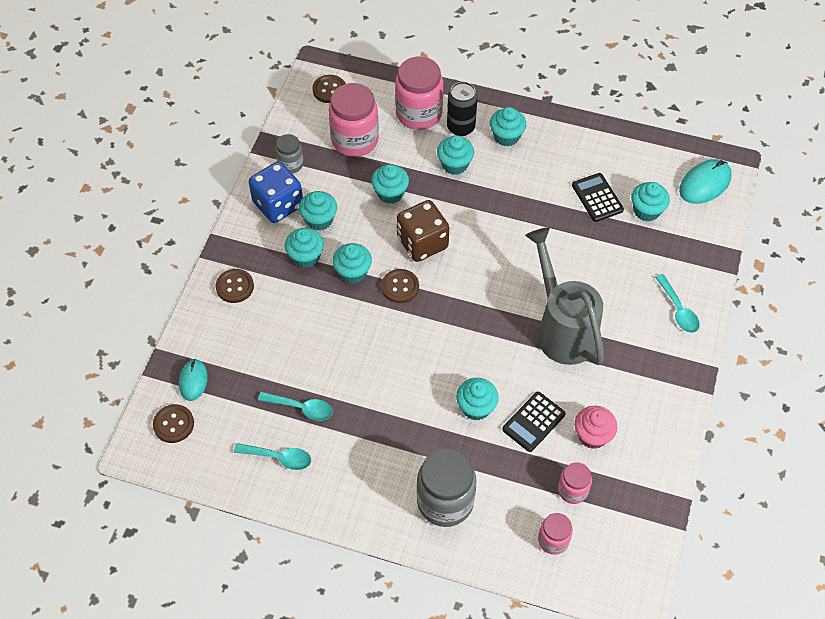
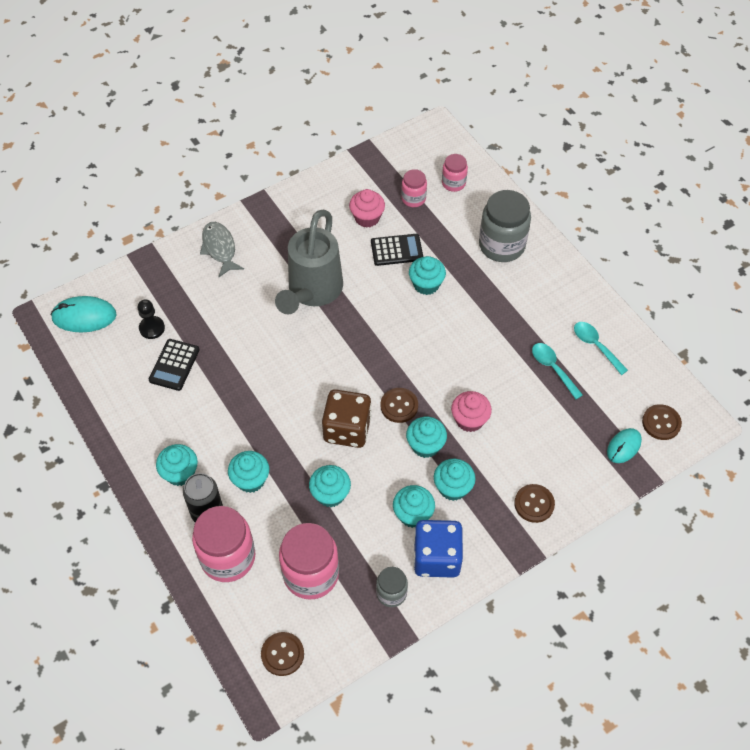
camera: 140 degrees left, 0 degrees up
turquoise cupcake [631,182,670,221] -> black pawn [138,300,165,339]
turquoise spoon [655,274,700,333] -> grey fish [200,222,244,277]
none -> pink cupcake [451,391,492,432]

